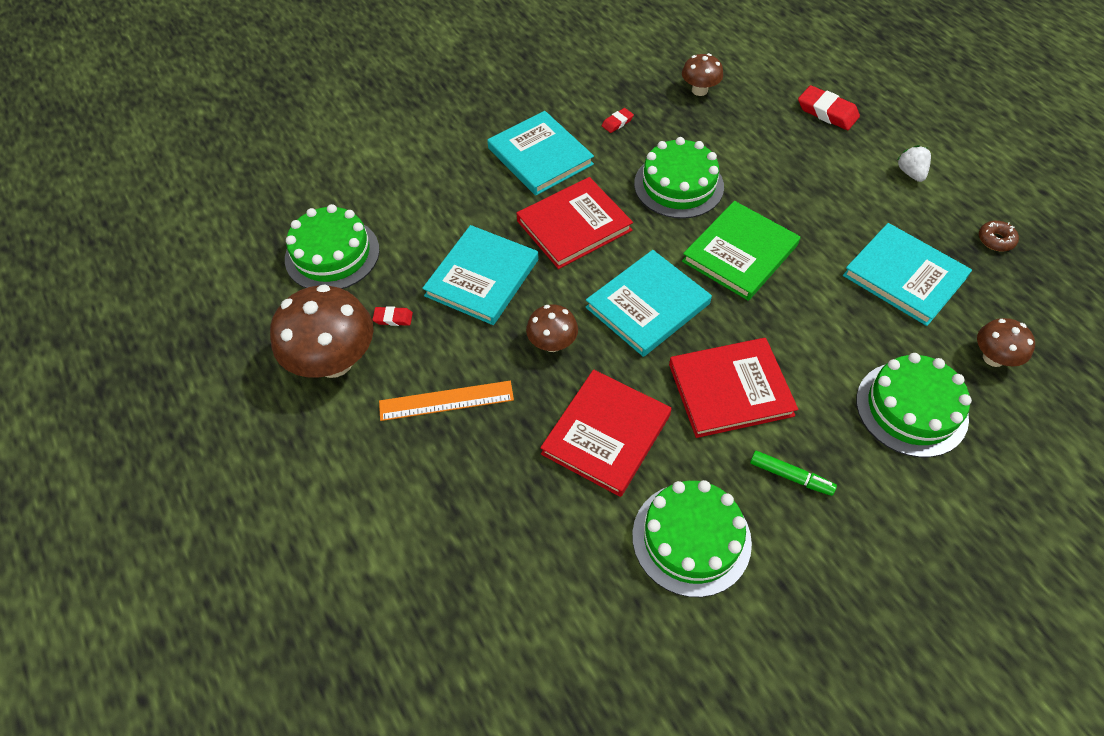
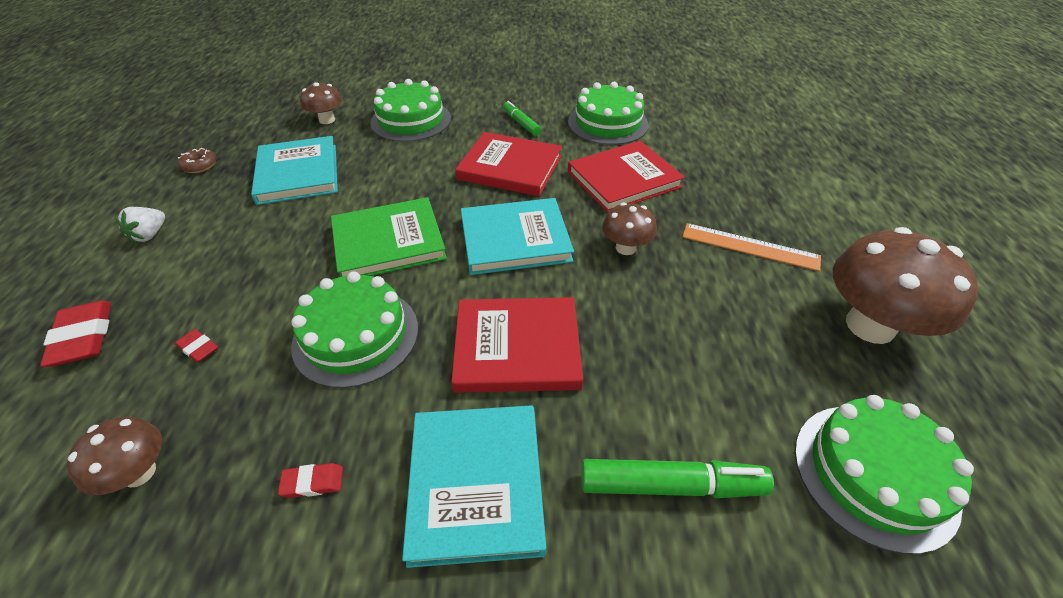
camera: 150 degrees left, 10 degrees down
red eraser [372,306,413,326] -> red eraser moved to [175,329,218,363]
turquoise book [422,225,539,325] -> none
none -> green marker [581,459,774,498]

